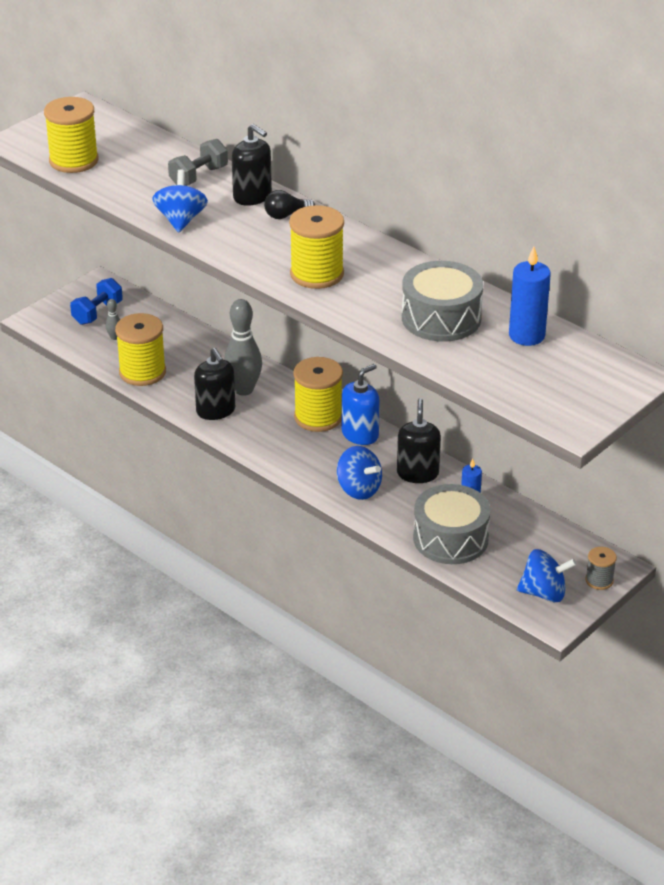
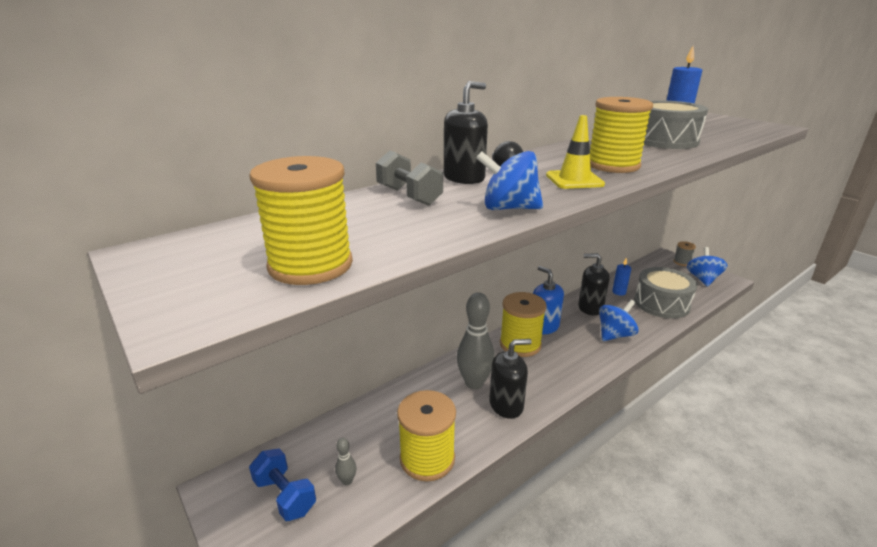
camera: 80 degrees left, 10 degrees down
none -> yellow traffic cone [546,115,605,189]

